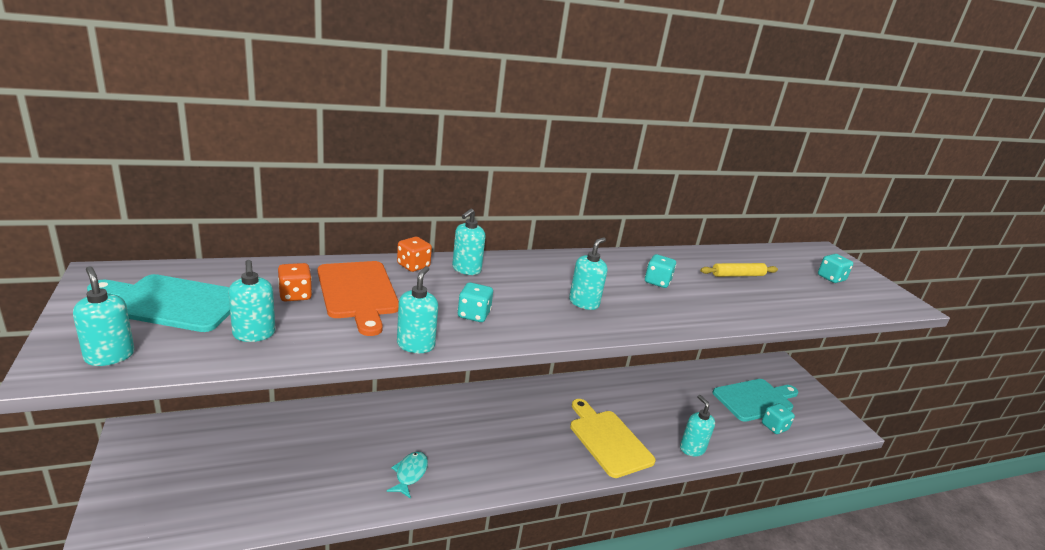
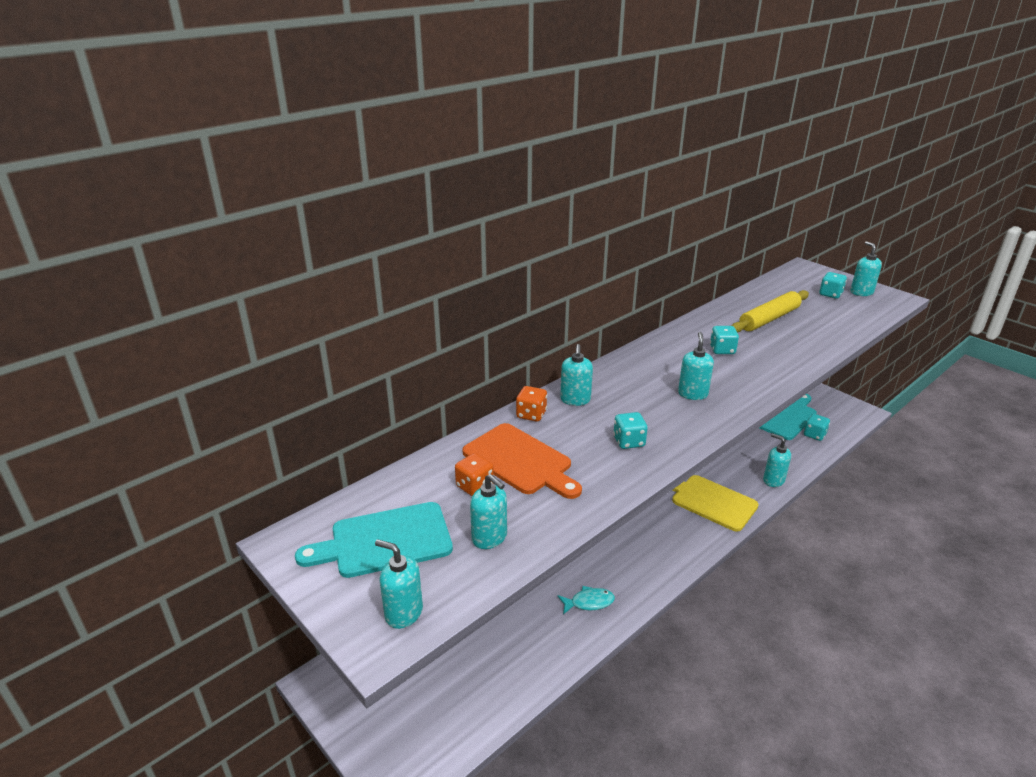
camera: 20 degrees left, 5 degrees up
turquoise fish [387,451,428,499] -> turquoise fish turned 90 degrees clockwise [558,586,615,614]
turquoise soap dispenser [397,266,438,353] -> turquoise soap dispenser moved to [850,241,882,296]
yellow rolling pin [700,263,778,277] -> yellow rolling pin [731,290,809,333], size x1.56

